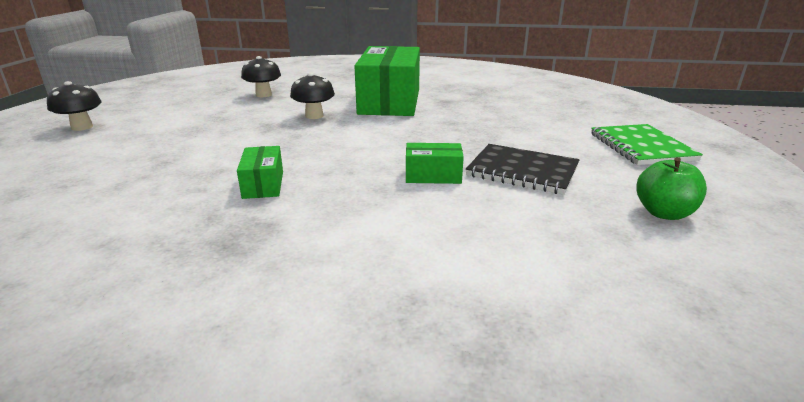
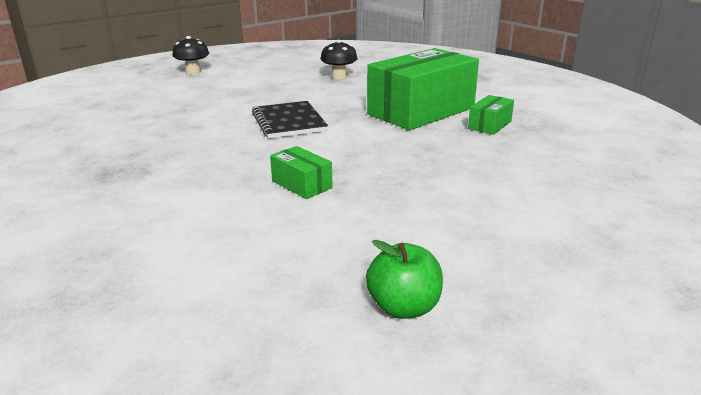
camera: 45 degrees right, 0 degrees up
green box [237,146,283,199] -> green box moved to [468,95,514,135]
black mushroom [290,72,335,119] -> none
black notebook [466,144,579,195] -> black notebook moved to [252,101,328,138]
green notebook [591,124,703,165] -> none

